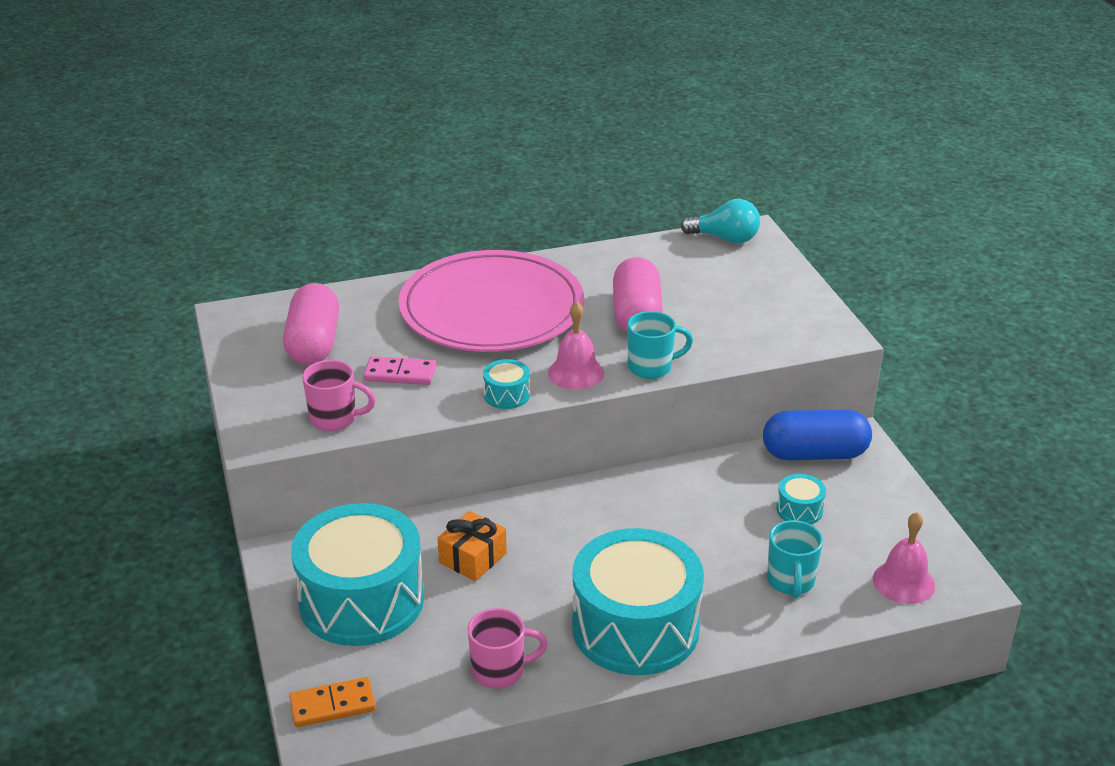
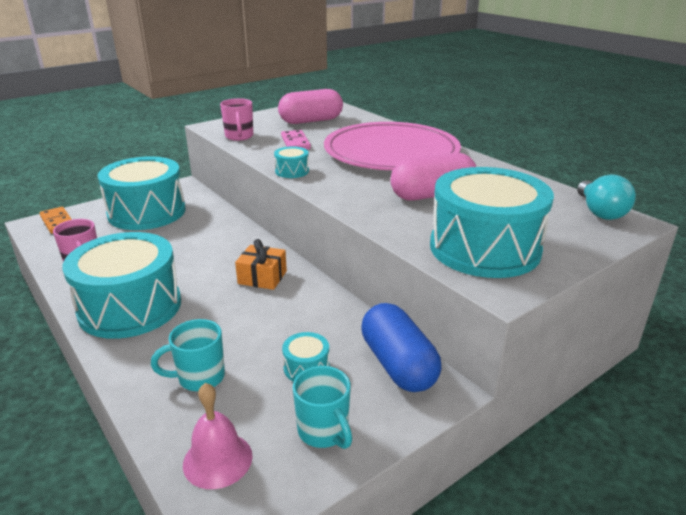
camera: 70 degrees right, 5 degrees down
orange gift [438,511,507,581] -> orange gift moved to [235,239,287,290]
pink bell [548,302,604,390] -> none
turquoise mug [627,311,693,379] -> turquoise mug moved to [293,366,352,449]
none -> turquoise drum [430,167,554,278]

